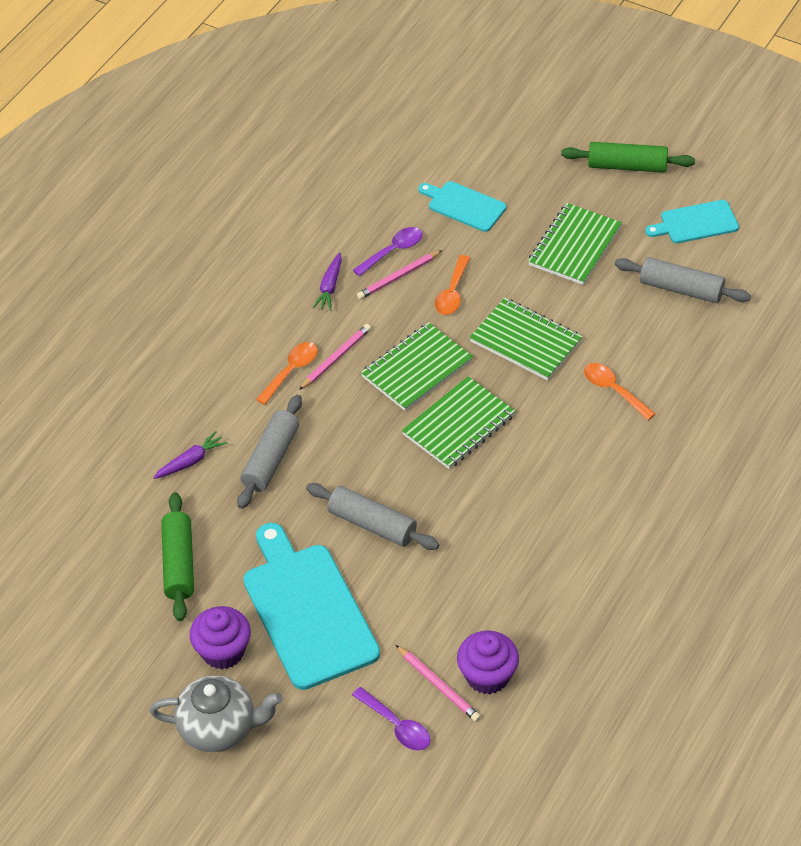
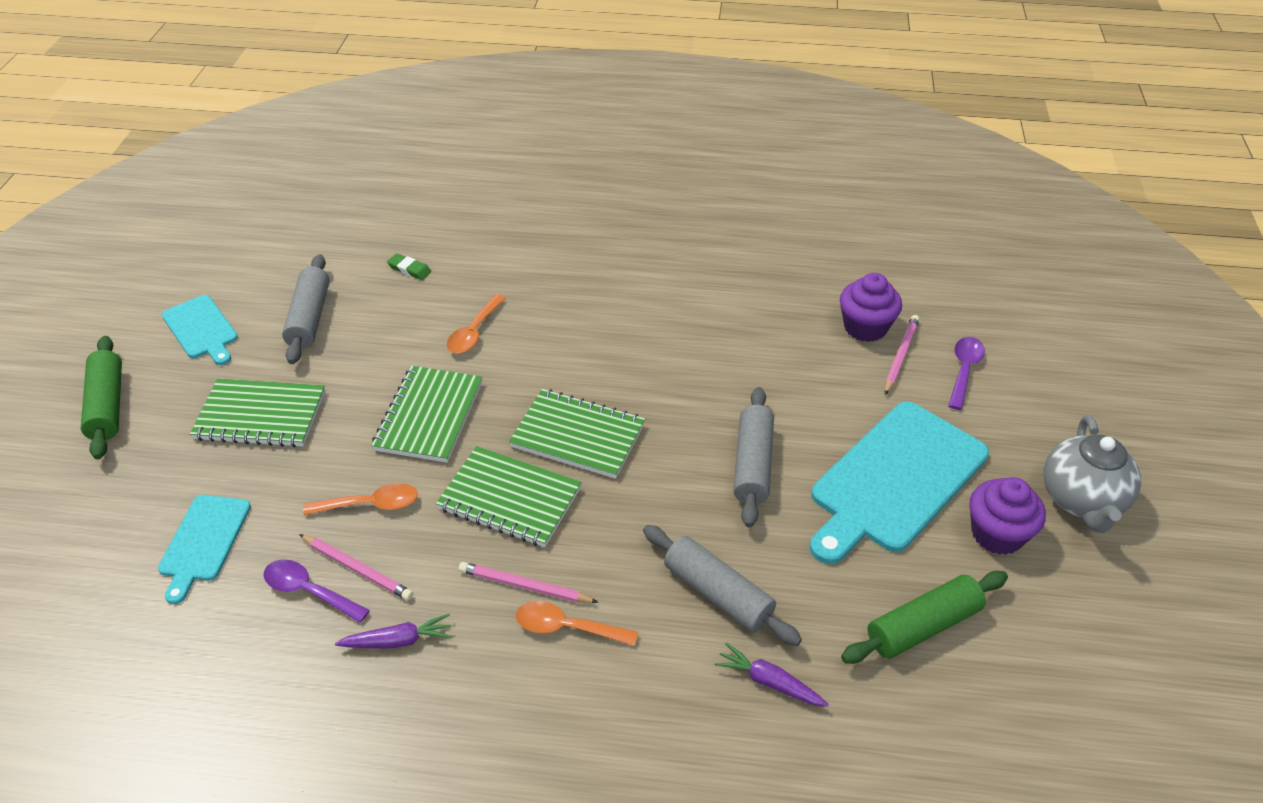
camera: 115 degrees left, 5 degrees down
grey teapot [150,675,283,752] -> grey teapot turned 150 degrees counterclockwise [1043,415,1141,533]
grey rolling pin [237,395,302,509] -> grey rolling pin turned 45 degrees clockwise [643,525,802,646]
none -> green eraser [387,253,431,280]

